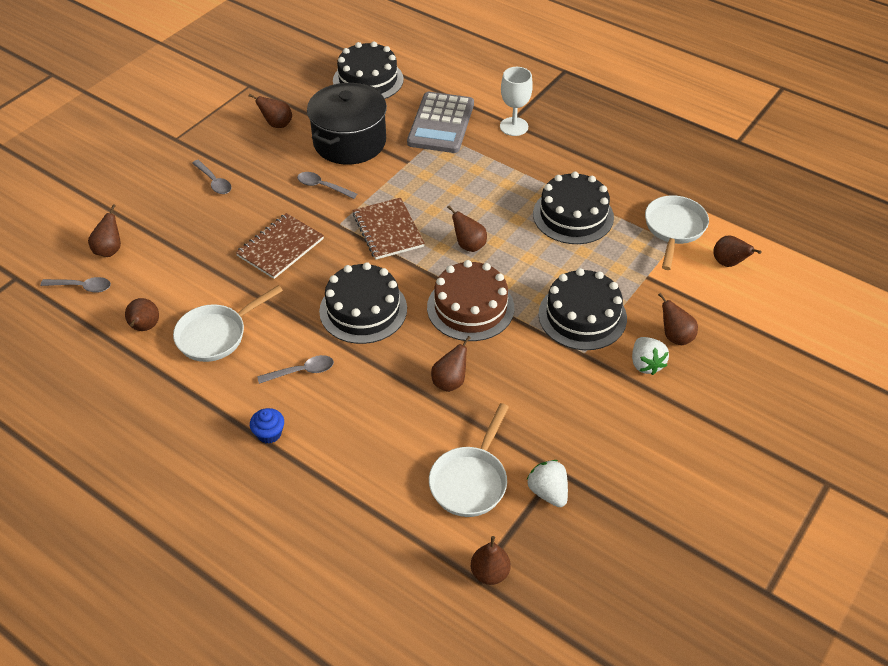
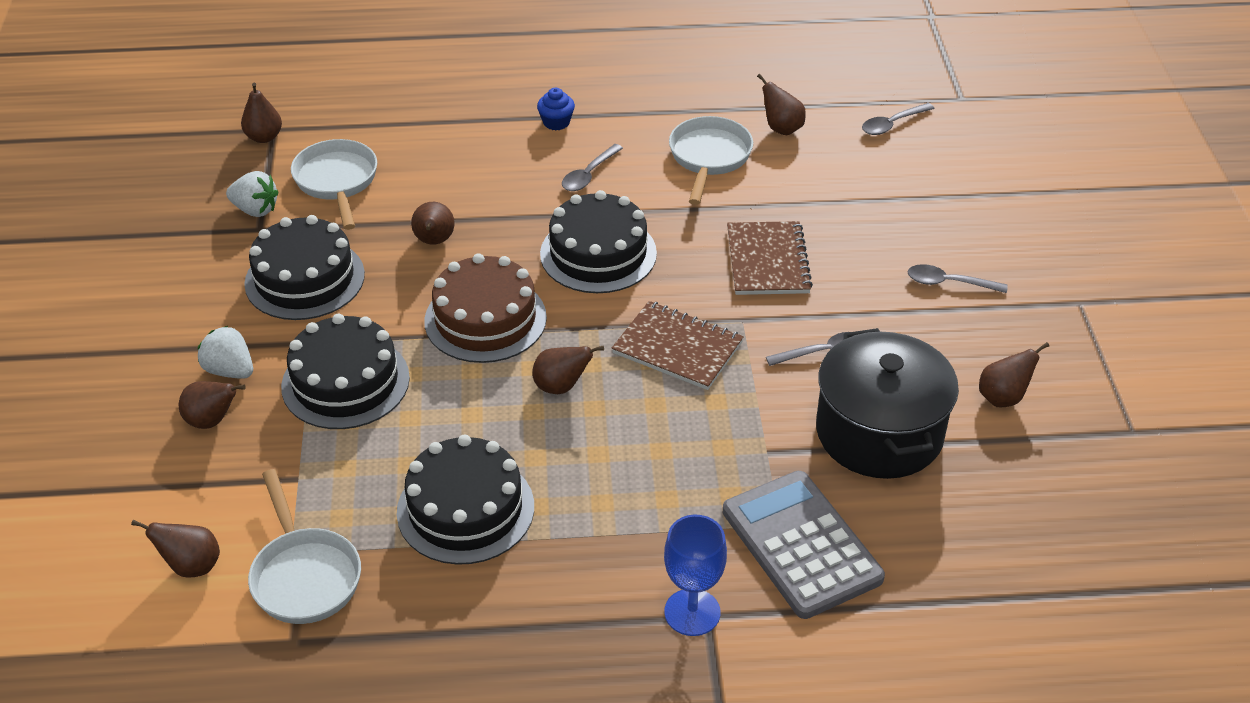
camera: 140 degrees right, 5 degrees down
brown pear [88,204,121,257] -> none
black cake [333,41,404,99] -> black cake moved to [244,215,365,320]
white goblet [500,67,533,136] -> blue goblet [664,515,727,636]

